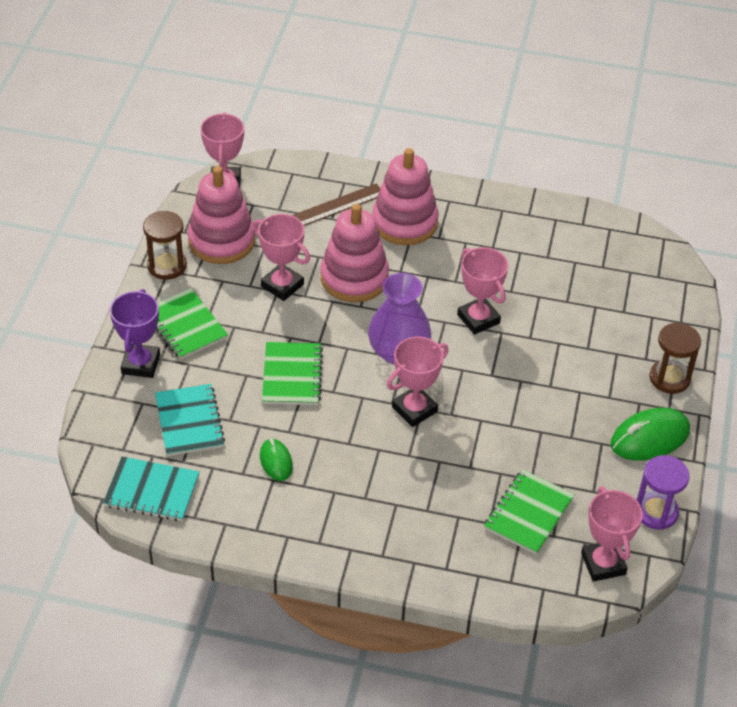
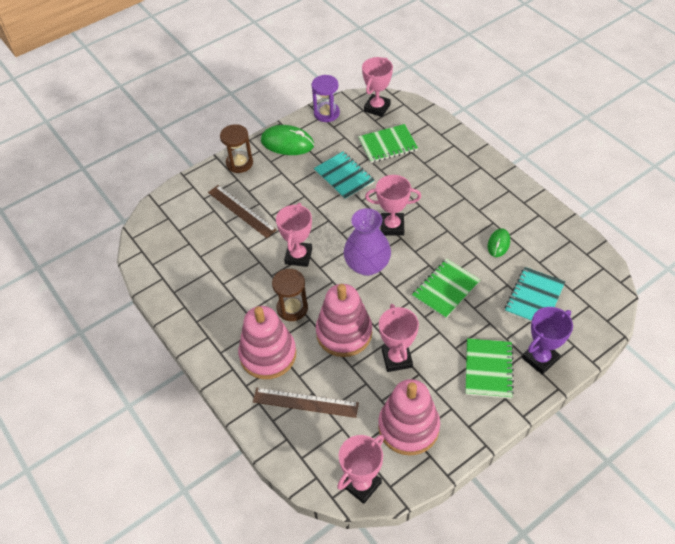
camera: 135 degrees left, 5 degrees up
turquoise notebook [103,457,199,521] -> turquoise notebook moved to [314,151,375,200]
brown hourglass [143,211,187,280] -> brown hourglass moved to [272,269,308,321]
none -> brown ruler [208,185,277,238]

